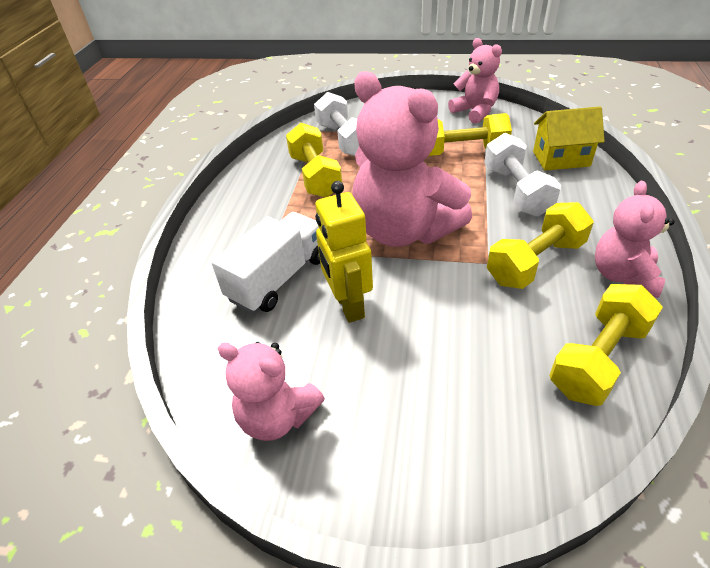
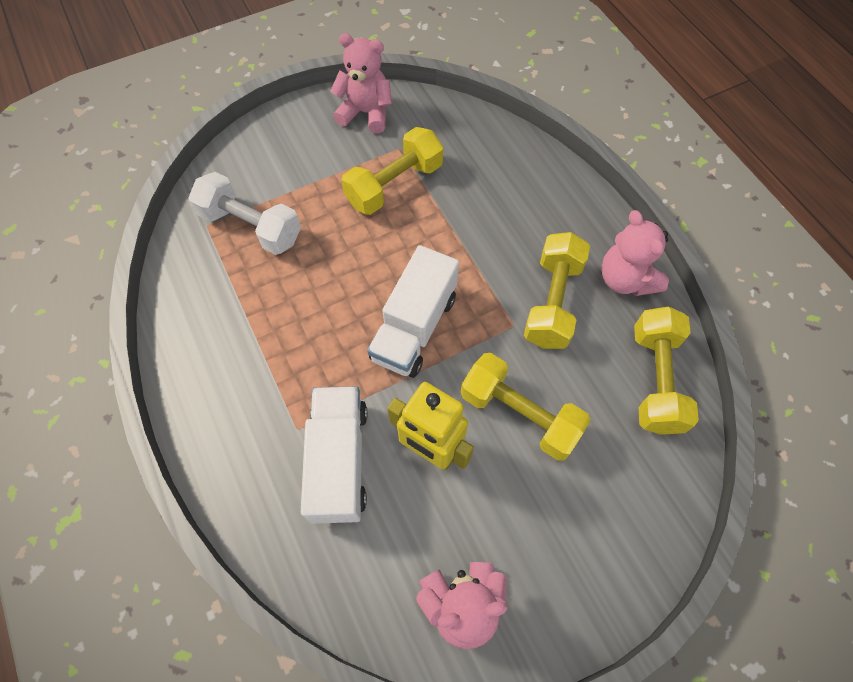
camera: 40 degrees left, 20 degrees up
yellow dumbbell [286,123,342,198] -> yellow dumbbell moved to [461,353,591,461]
pink teddy bear [352,71,472,247] -> white truck [367,245,459,378]
white dumbbell [484,133,561,217] -> none
yellow house [533,106,605,171] -> none

